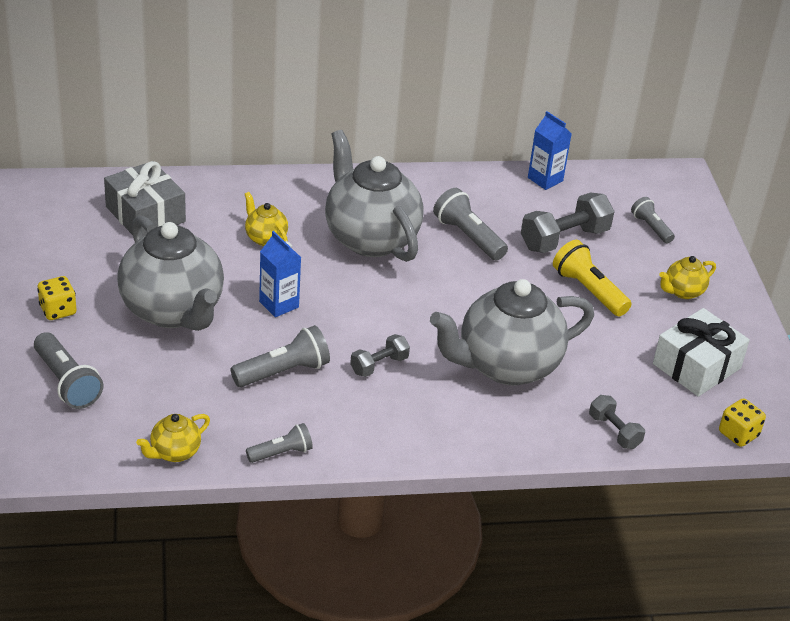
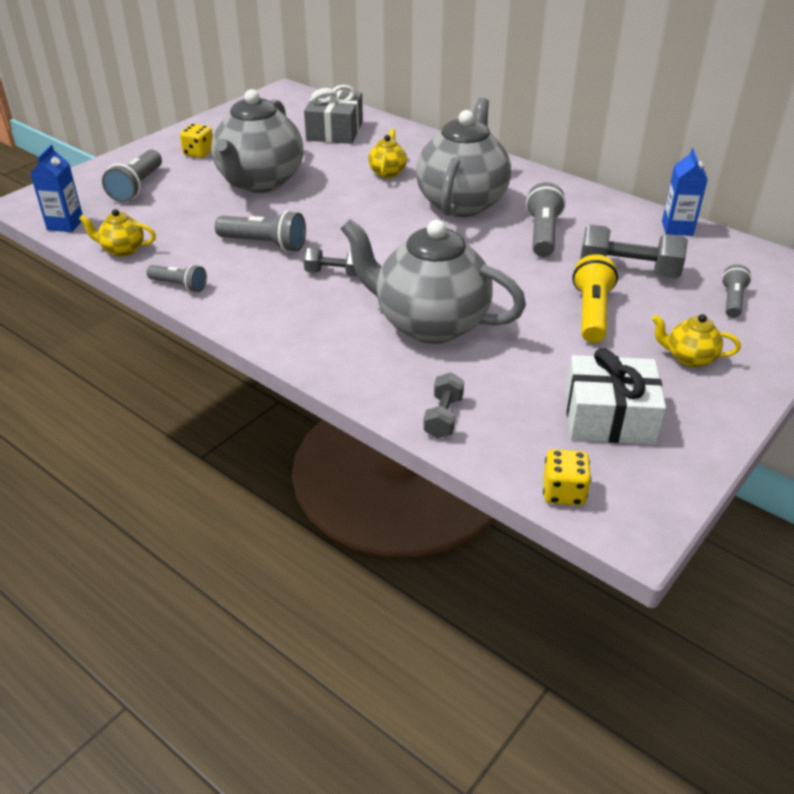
camera: 50 degrees right, 0 degrees up
blue carton [259,231,301,317] -> blue carton moved to [30,145,83,232]

